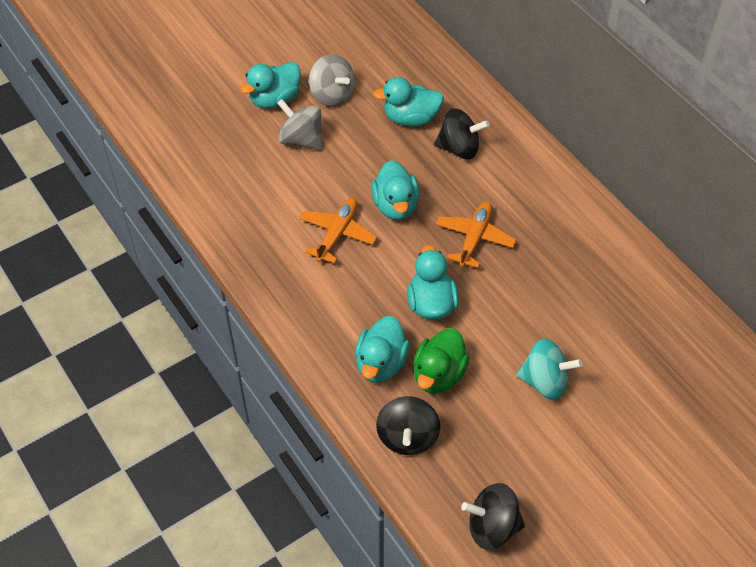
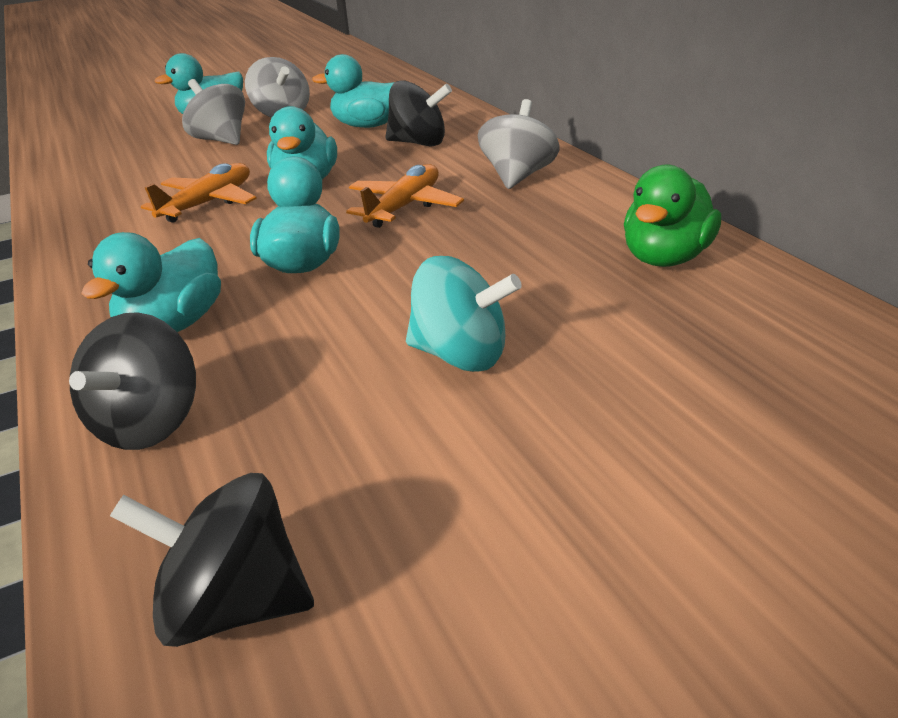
camera: 10 degrees right, 20 degrees down
green duck [413,328,470,394] -> green duck moved to [624,165,721,267]
none -> grey spinning top [478,99,560,189]

